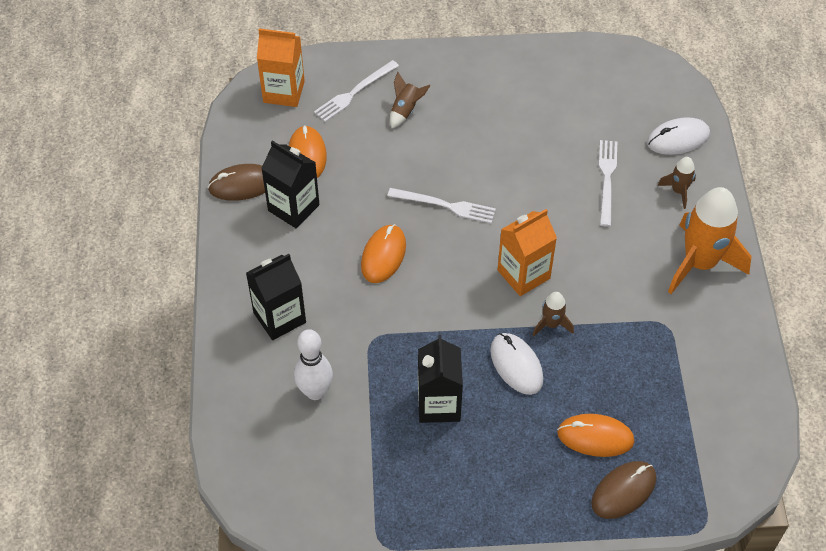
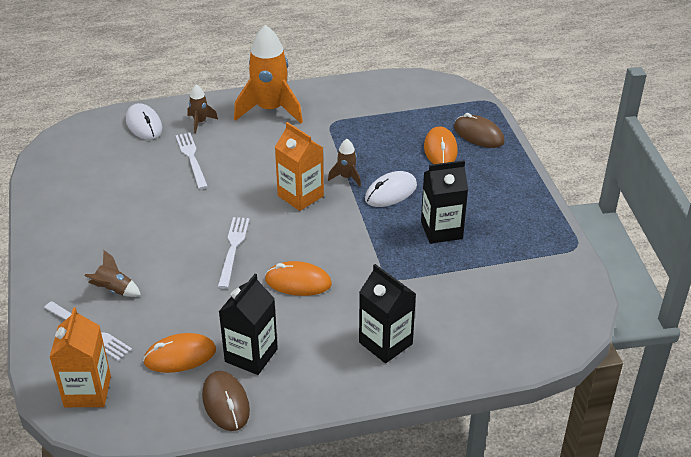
camera: 100 degrees left, 15 degrees down
white bowling pin [294,329,333,400] -> none
white fork [599,140,617,227] -> white fork turned 75 degrees clockwise [176,133,208,189]

